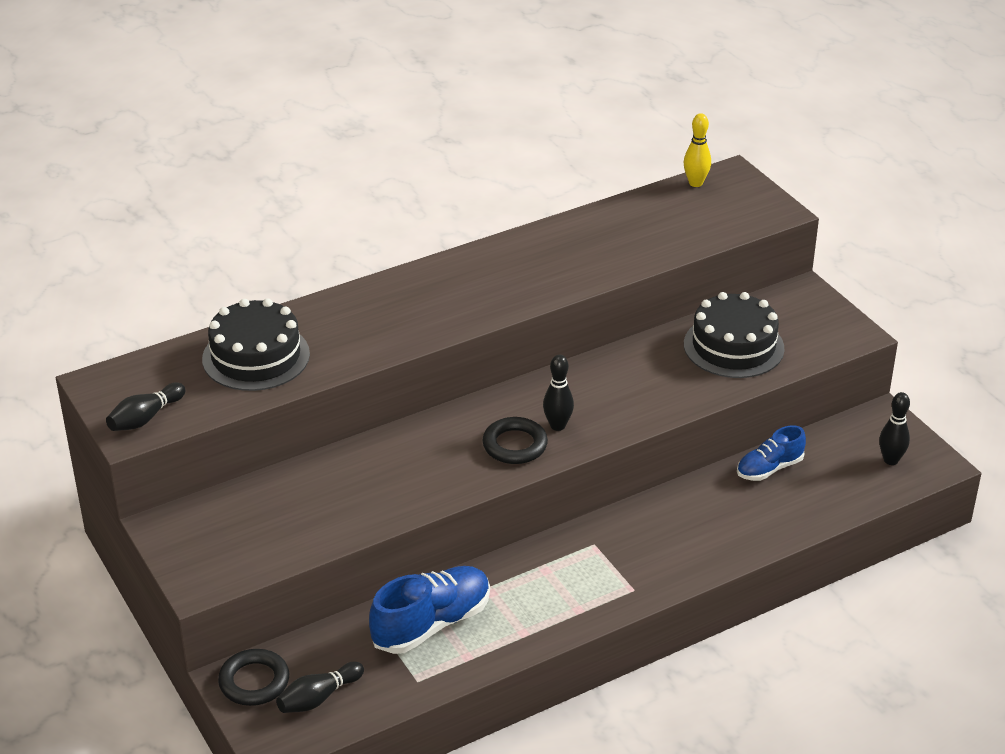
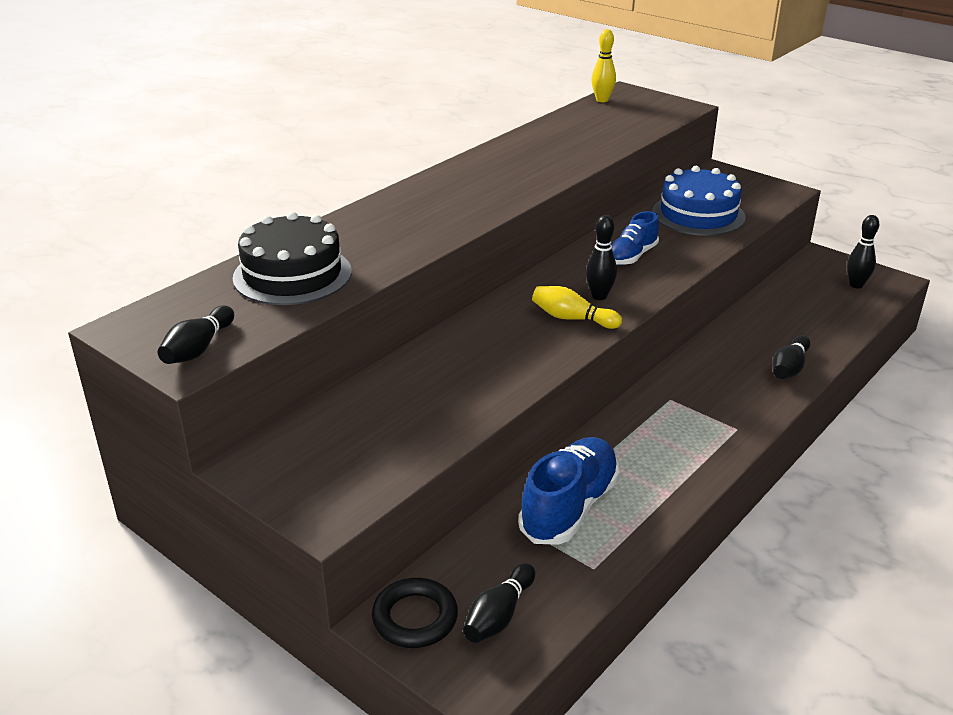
camera: 20 degrees left, 5 degrees down
black ring [482,417,548,464] -> yellow bowling pin [532,286,622,329]
black cake [684,292,784,378] -> blue cake [652,166,746,236]
blue shoe [737,425,806,481] -> blue shoe moved to [611,211,659,265]
none -> black bowling pin [772,335,811,379]

